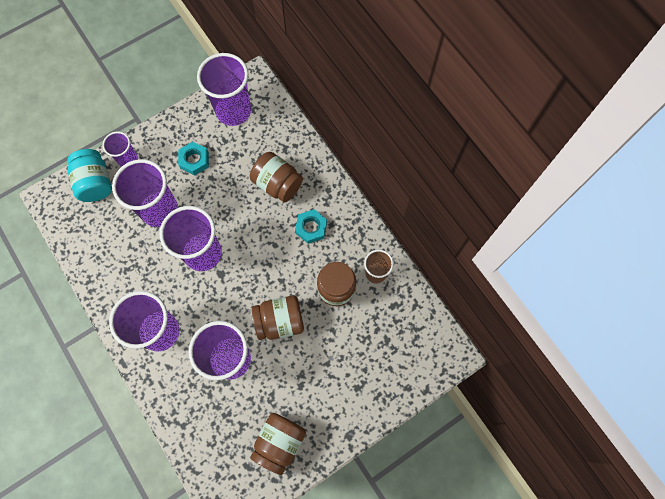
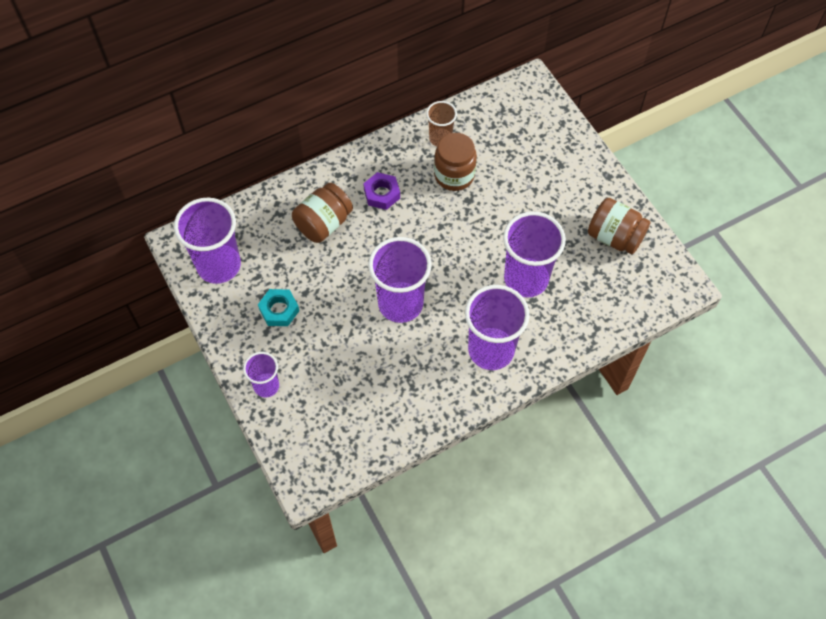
camera: 85 degrees left, 10 degrees down
turquoise jar [67,149,112,202] -> none
purple cup [112,159,178,227] -> none
brown jar [252,295,304,340] -> none
turquoise nut [295,209,327,244] -> purple nut [363,172,400,210]

